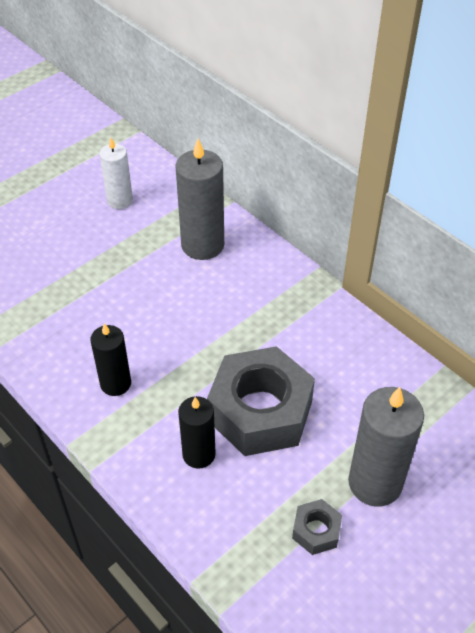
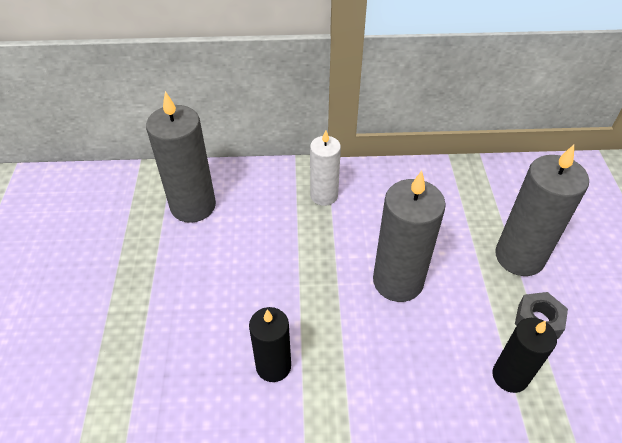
camera: 50 degrees left, 0 degrees up
white candle [99,138,133,209] -> white candle moved to [310,130,341,206]
black candle [178,396,216,469] -> black candle moved to [492,318,557,393]
grey nut [207,346,315,456] -> grey candle [373,170,446,302]

